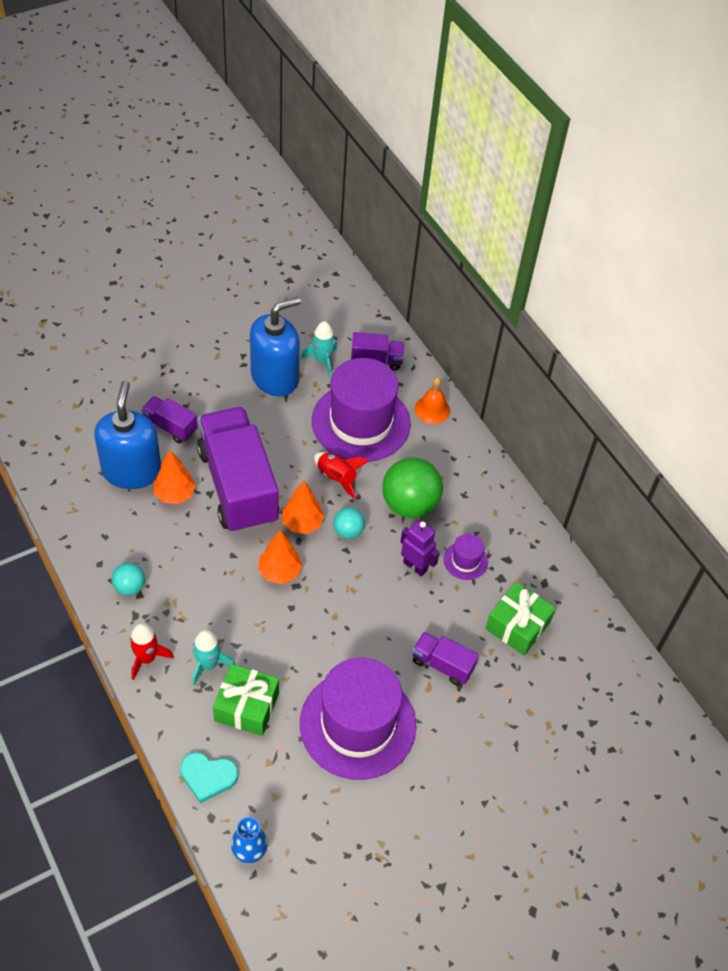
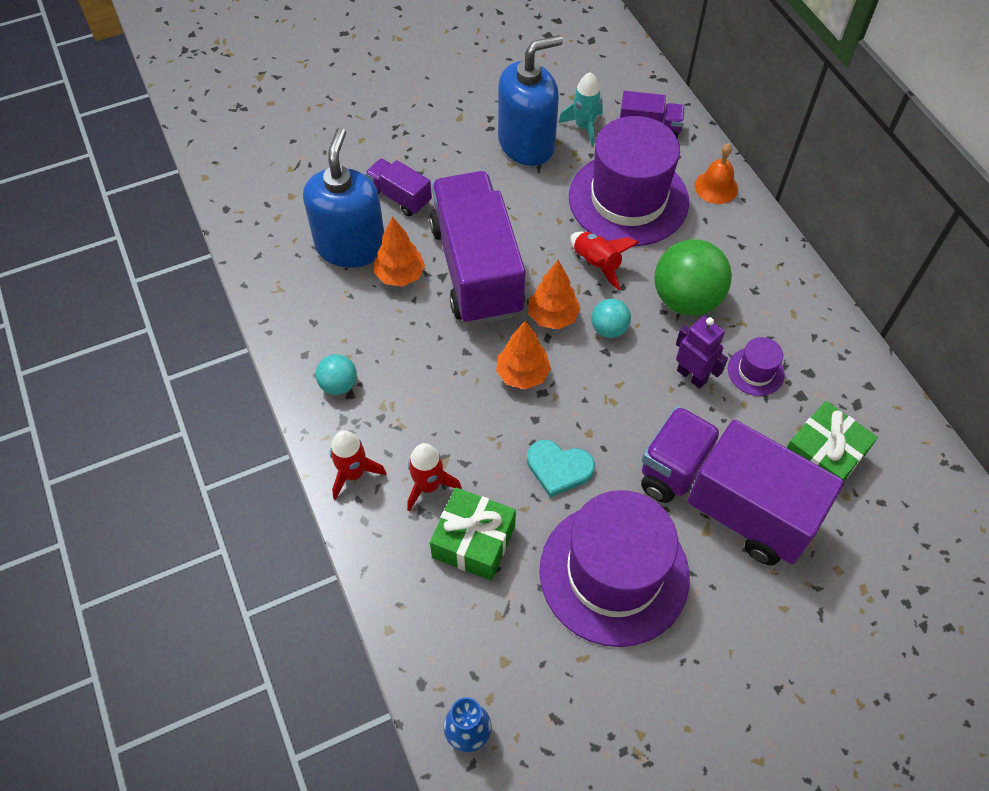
camera: 10 degrees right, 5 degrees up
turquoise heart [180,752,238,803] -> turquoise heart moved to [527,440,595,497]
turquoise rocket [192,630,235,686] -> red rocket [407,443,462,512]
purple truck [412,632,479,686] -> purple truck [641,406,844,565], size x2.20

